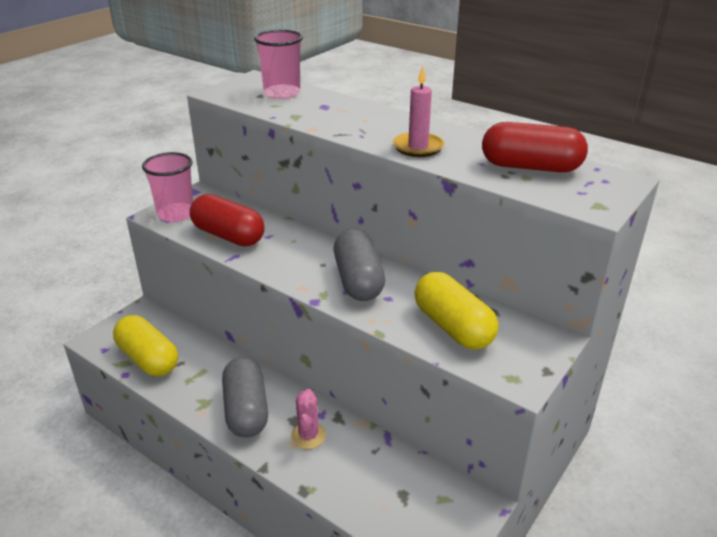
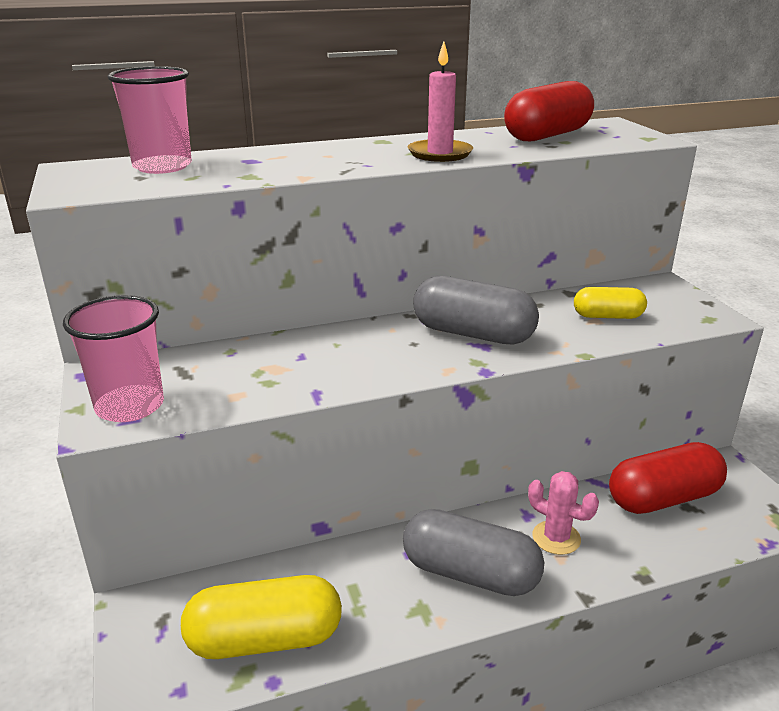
camera: 55 degrees left, 5 degrees down
red capsule [190,194,265,246] -> red capsule moved to [609,442,727,514]
yellow capsule [414,272,498,349] -> yellow capsule [574,287,647,319], size x0.59

